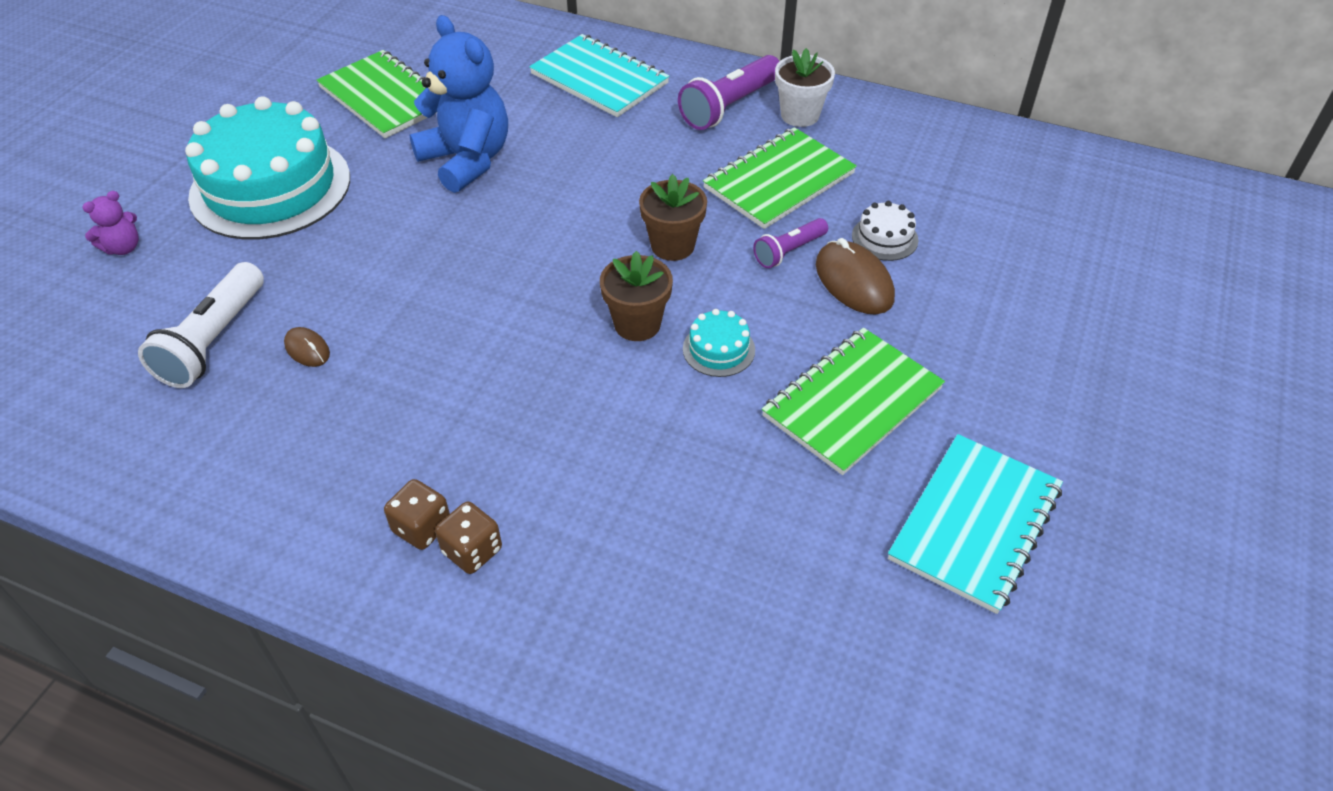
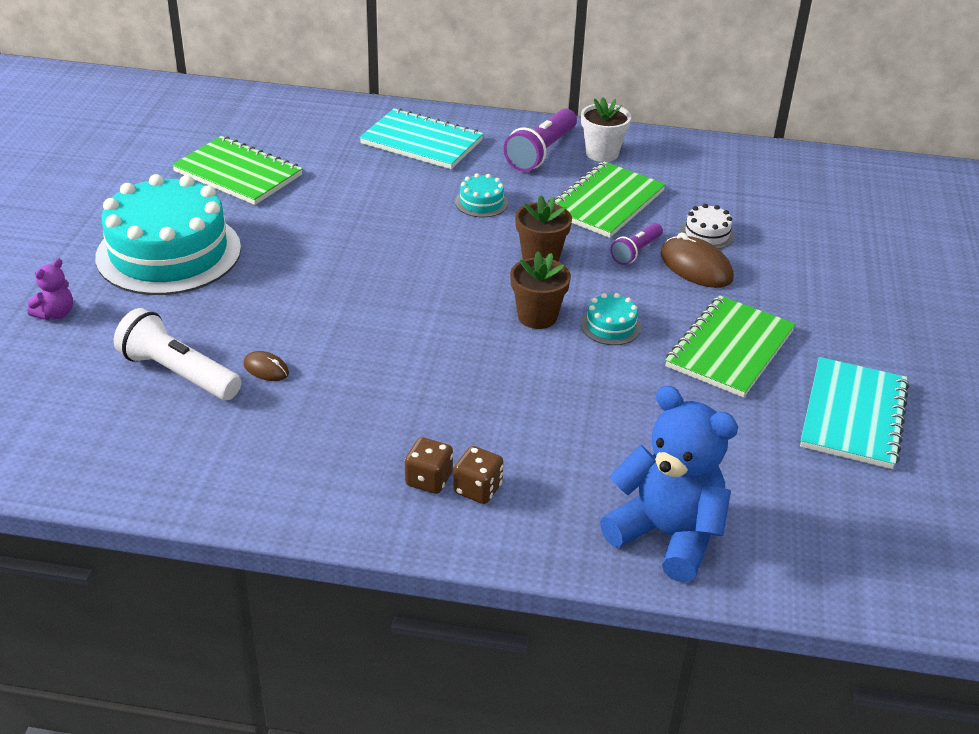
camera: 15 degrees left, 10 degrees down
white flashlight [138,262,264,388] -> white flashlight turned 120 degrees clockwise [114,308,241,400]
blue teddy bear [409,15,508,193] -> blue teddy bear moved to [600,386,738,582]
none -> turquoise cake [455,173,508,217]

